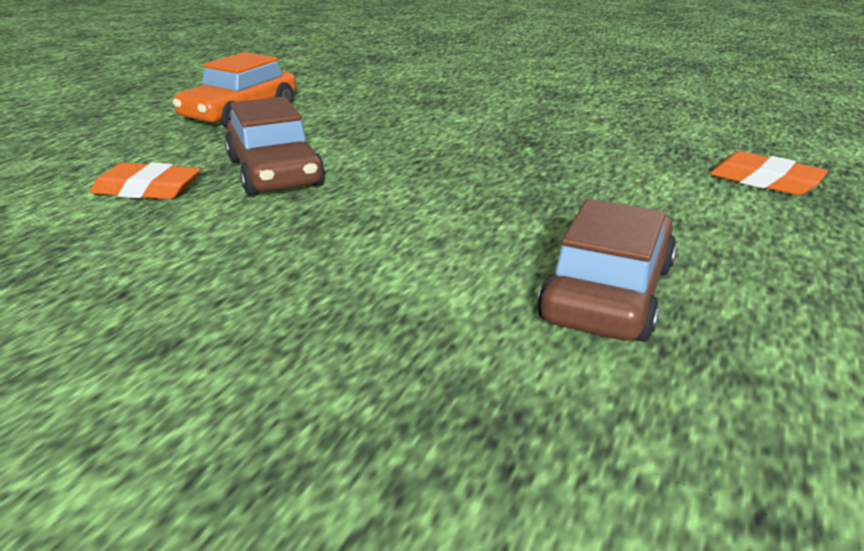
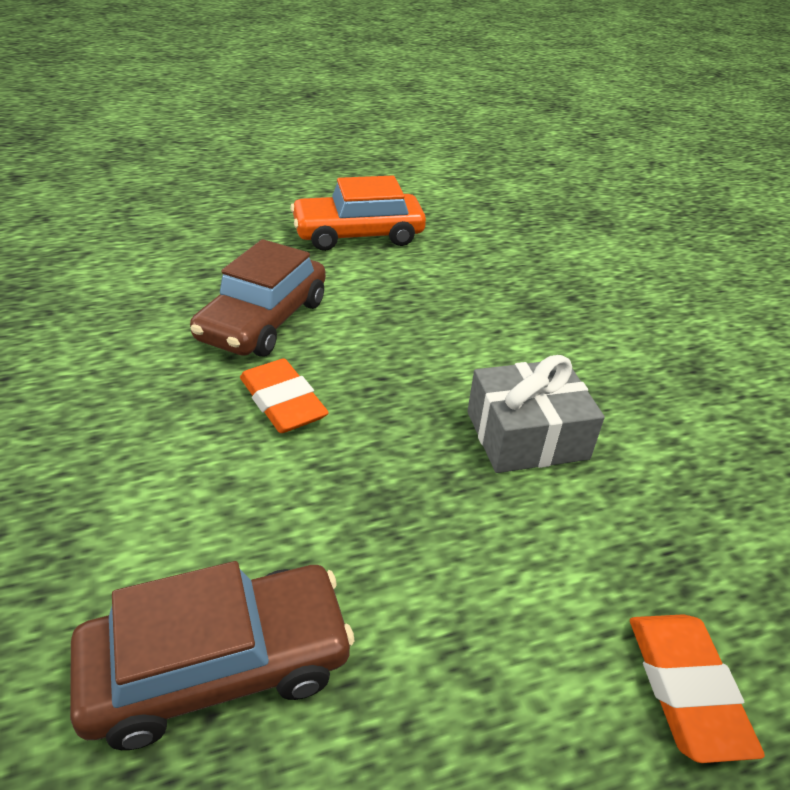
camera: 45 degrees right, 10 degrees up
orange eraser [90,163,201,199] -> orange eraser moved to [240,358,329,433]
none -> grey gift [467,355,605,473]

